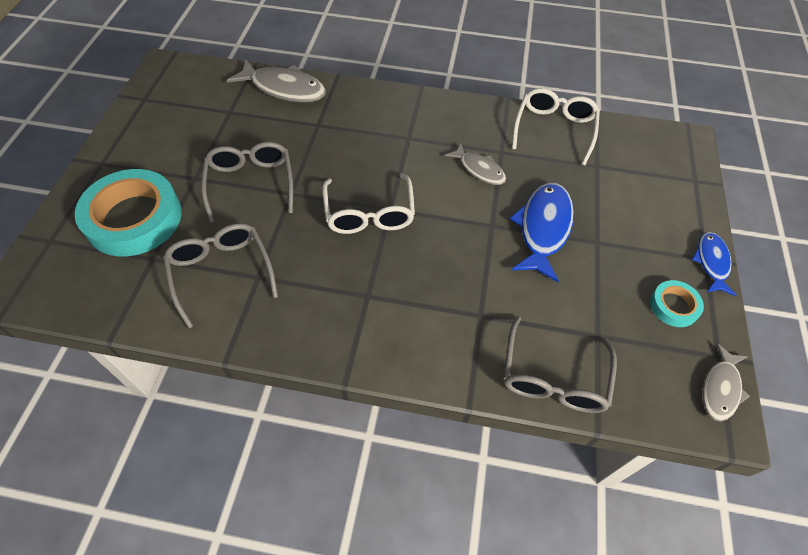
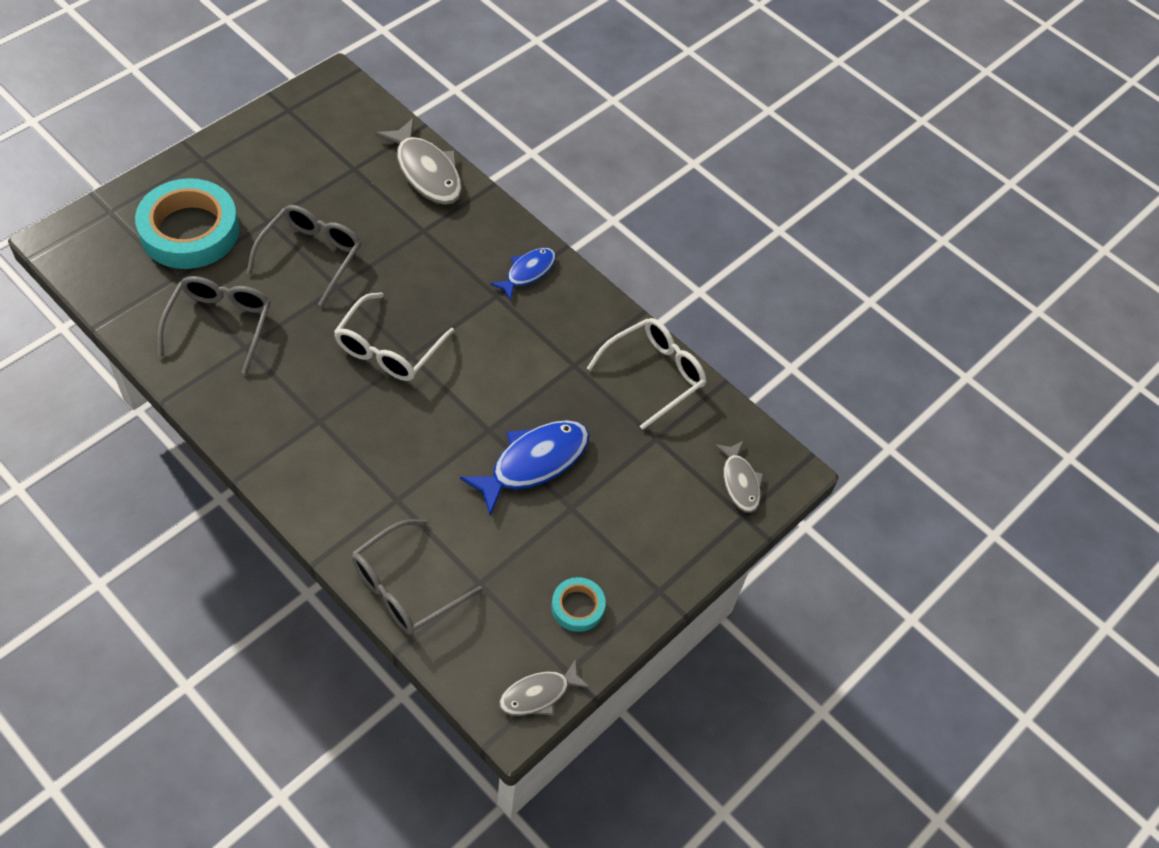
camera: 30 degrees right, 0 degrees up
grey fish [445,143,506,185] -> grey fish moved to [715,440,764,513]
blue fish [692,232,736,296] -> blue fish moved to [490,248,556,300]

